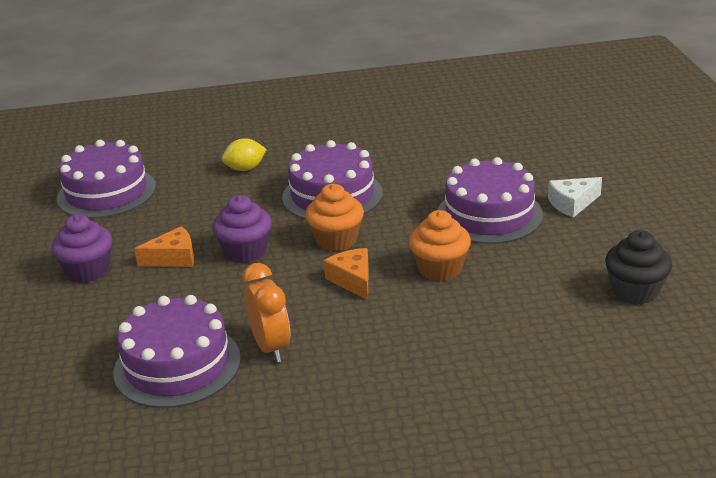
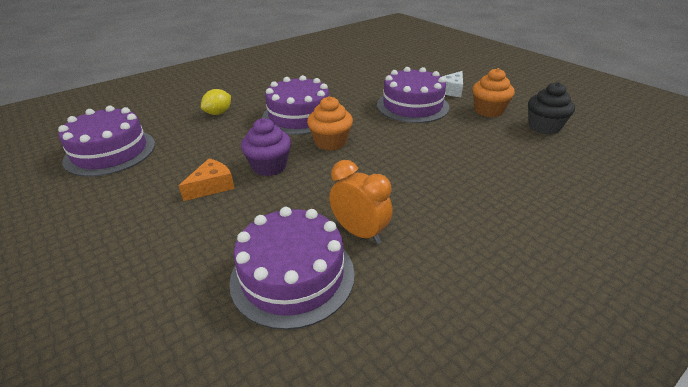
camera: 30 degrees left, 5 degrees up
purple cupcake [51,214,112,283] -> none
orange cheese [324,248,369,300] -> none
orange cupcake [409,210,471,281] -> orange cupcake moved to [472,68,515,117]

